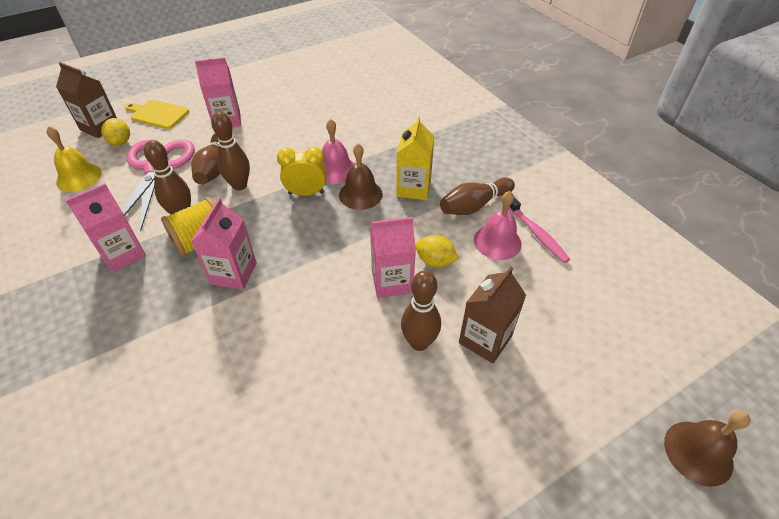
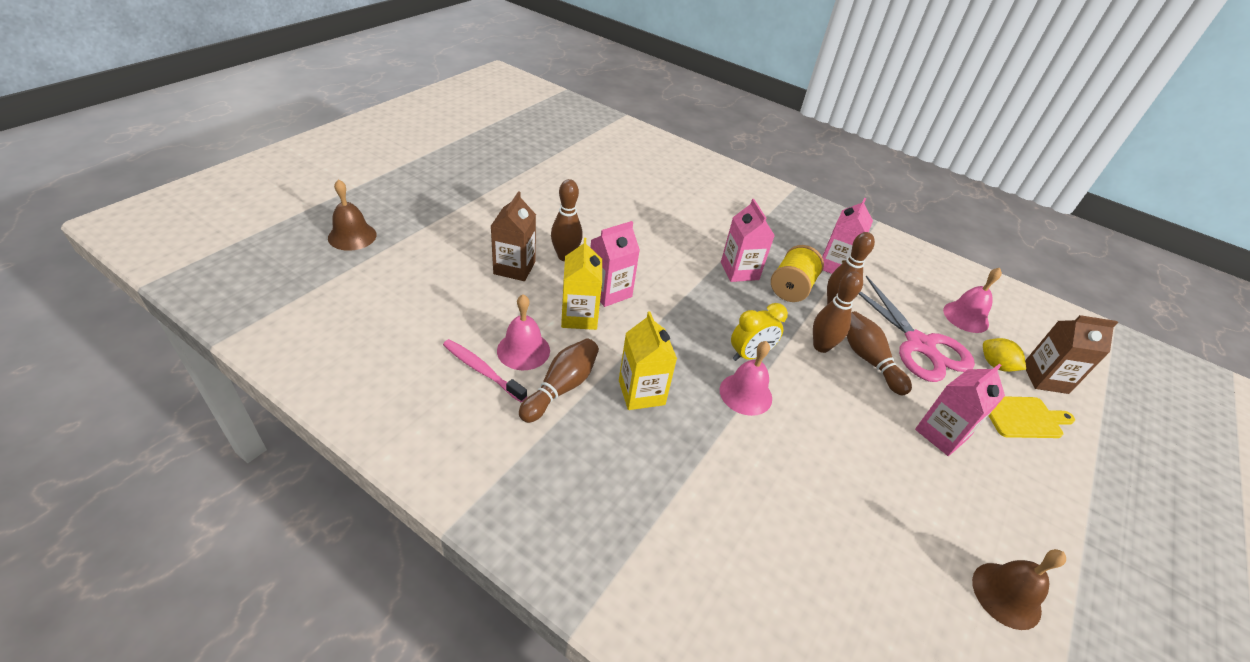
camera: 150 degrees right, 5 degrees down
yellow bell [47,126,102,192] -> pink bell [943,268,1002,333]
brown bell [339,144,383,210] -> brown bell moved to [972,549,1066,630]
yellow lemon [415,235,459,267] -> yellow carton [561,238,602,330]

